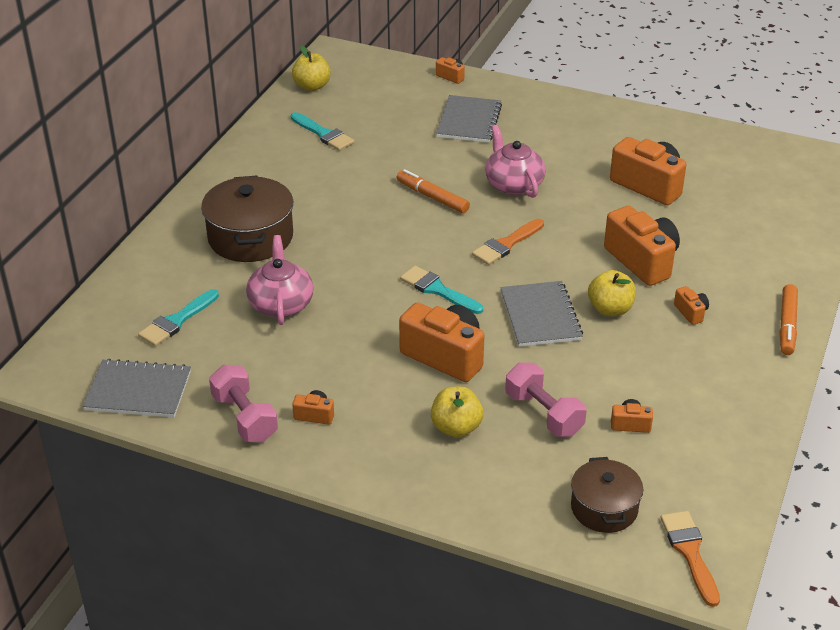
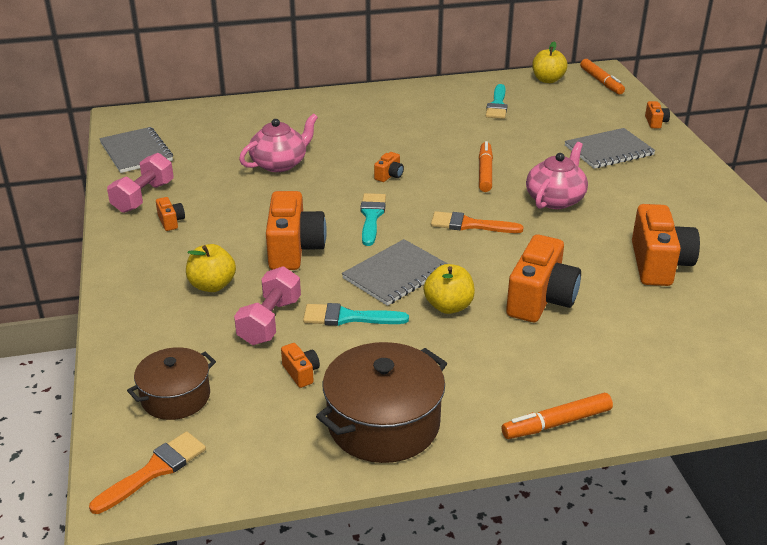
camera: 55 degrees right, 5 degrees down
turquoise brush [138,289,219,346] -> turquoise brush moved to [303,303,409,326]
brown pot [201,176,293,262] -> brown pot moved to [316,342,447,463]
orange camera [674,286,709,325] -> orange camera moved to [374,152,404,182]
none -> orange marker [580,59,625,94]

